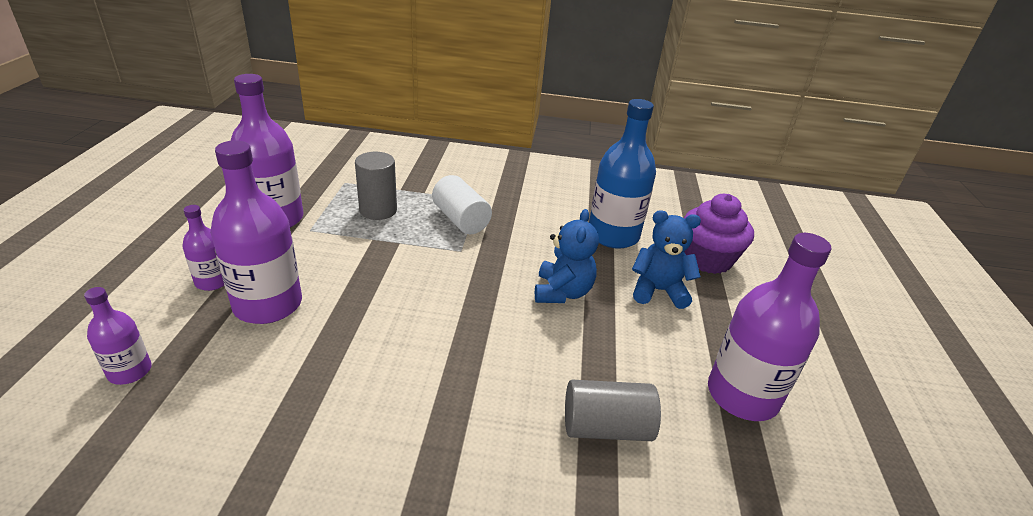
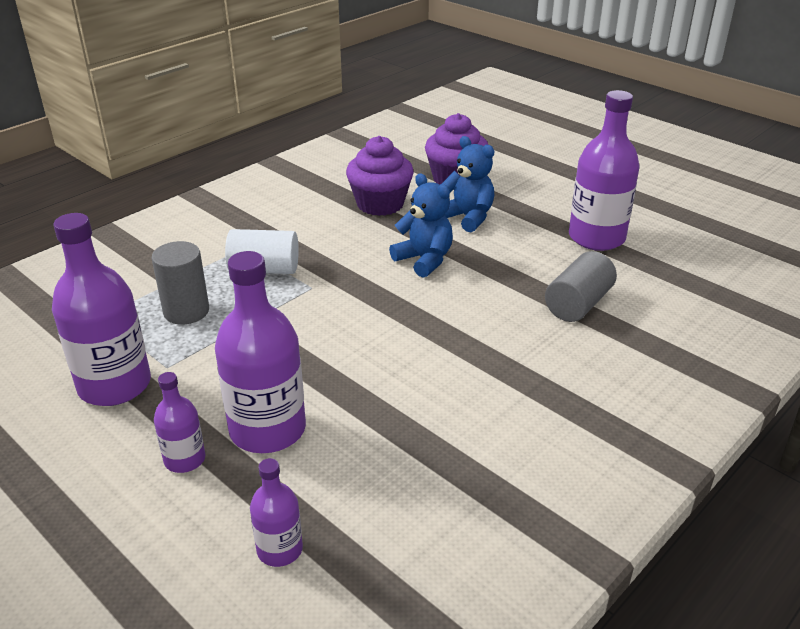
camera: 50 degrees left, 0 degrees up
blue bottle [589,99,656,249] -> purple cupcake [346,136,414,216]
blue teddy bear [632,210,701,309] -> blue teddy bear turned 90 degrees clockwise [442,136,494,232]

